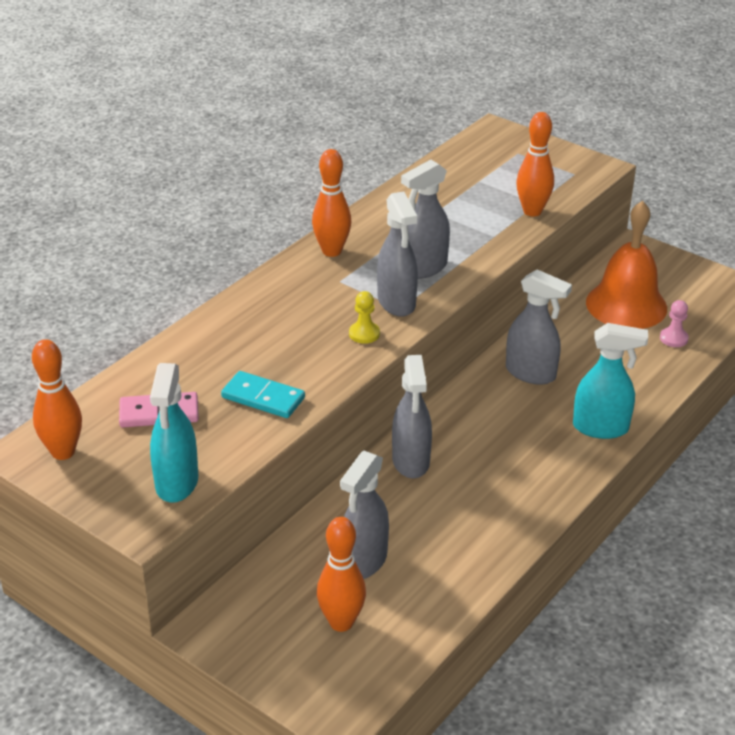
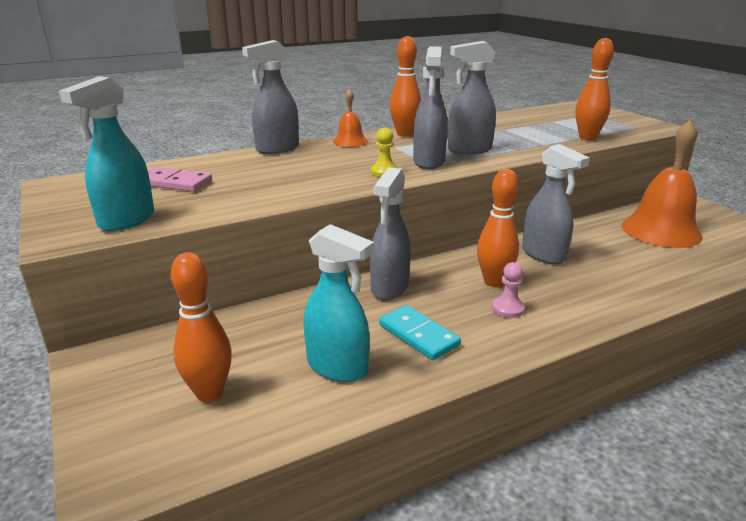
camera: 25 degrees right, 10 degrees down
orange bowling pin [32,339,82,460] -> orange bowling pin moved to [477,169,519,287]
turquoise domino [221,371,305,418] -> turquoise domino moved to [379,305,461,360]
grey spray bottle [340,451,389,579] -> grey spray bottle moved to [242,40,299,154]
turquoise spray bottle [573,323,648,439] -> turquoise spray bottle moved to [303,224,374,382]
pink pawn [660,300,689,347] -> pink pawn moved to [492,262,525,318]
none -> orange bell [333,89,368,147]

